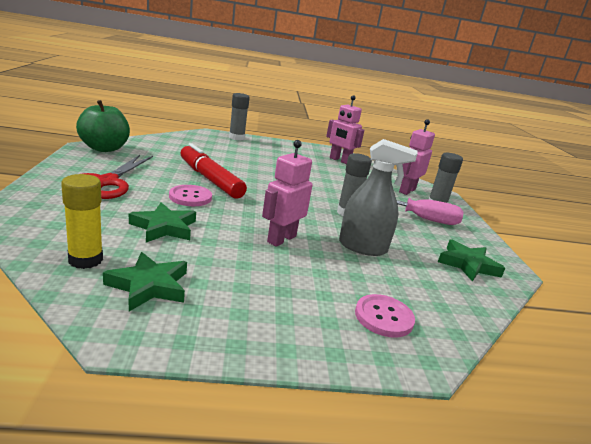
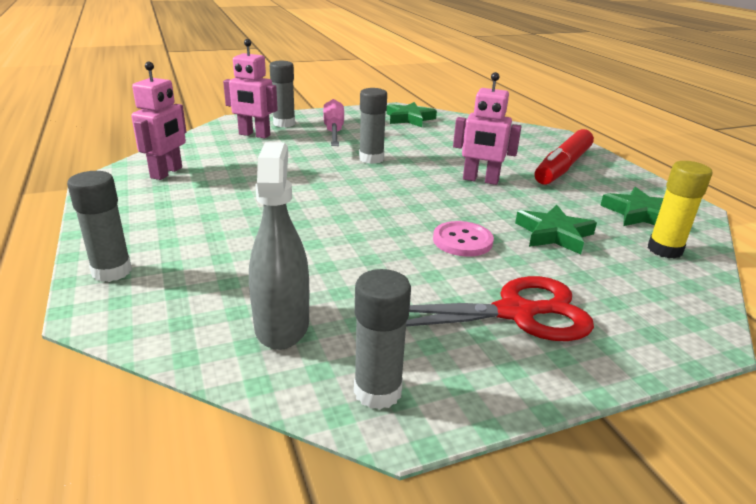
camera: 105 degrees left, 5 degrees up
green apple [76,100,130,152] -> grey glue stick [354,269,411,410]
red marker [181,143,247,199] -> red marker moved to [535,129,594,185]
grey spray bottle [339,139,418,256] -> grey spray bottle moved to [249,142,309,350]
pink button [355,294,415,338] -> none

